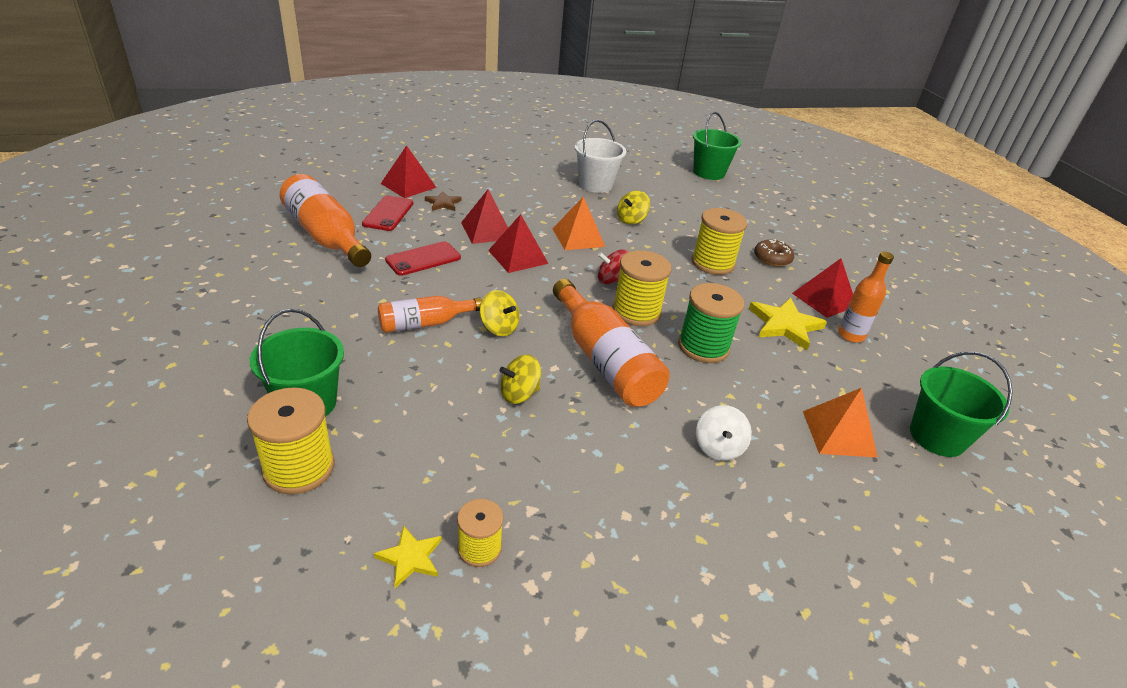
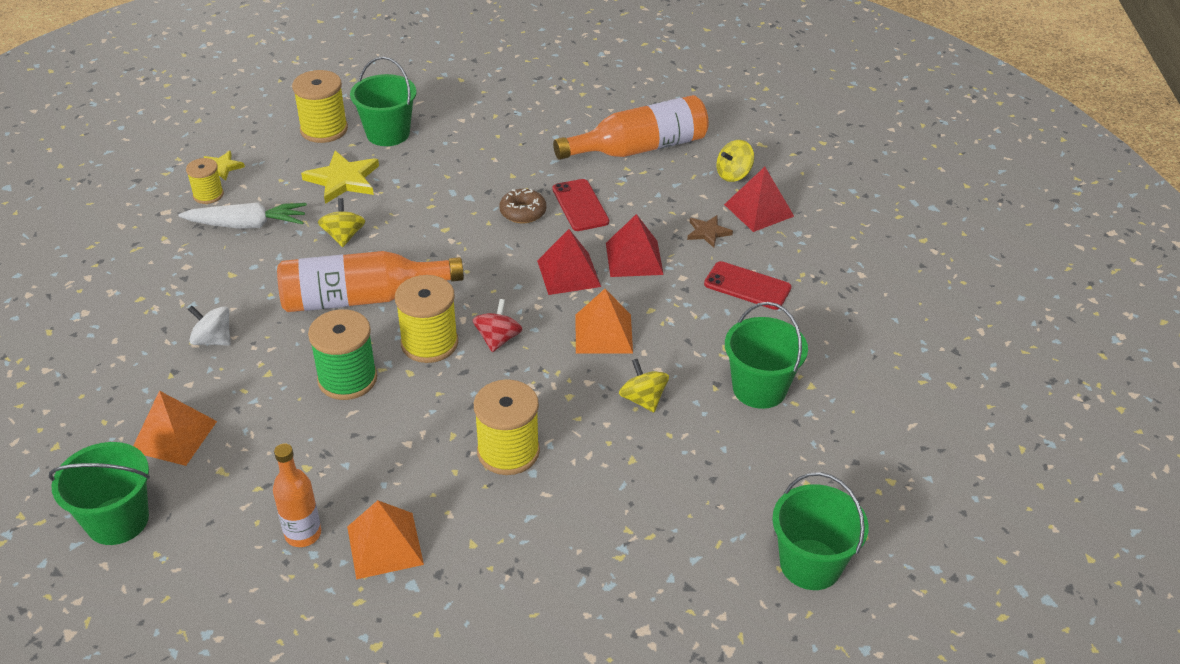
camera: 110 degrees right, 5 degrees up
red phone [362,196,413,231] -> red phone moved to [704,261,792,310]
orange bottle [378,296,482,333] -> none
yellow spinning top [480,290,520,336] -> yellow spinning top moved to [717,140,754,182]
white bucket [574,120,626,193] -> green bucket [725,302,808,409]
yellow star [749,298,827,350] -> yellow star moved to [301,151,379,204]
brown donut [754,239,794,267] -> brown donut moved to [500,189,546,224]
red pyramid [792,258,853,318] -> orange pyramid [347,500,424,579]
none -> white carrot [179,202,307,229]

